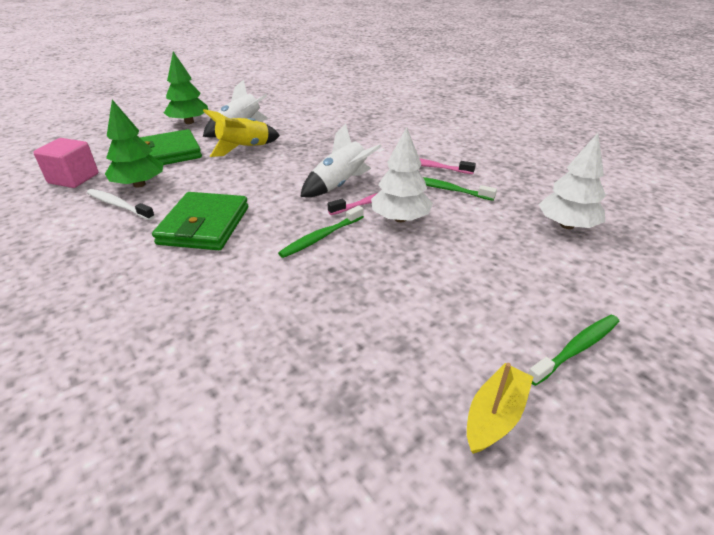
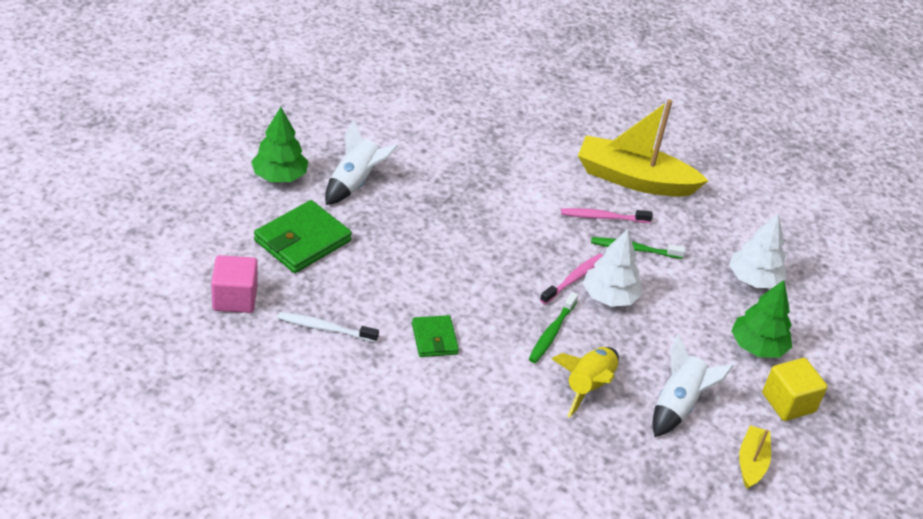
camera: 25 degrees left, 5 degrees up
green tree [105,100,163,188] -> green tree moved to [731,280,792,358]
green wallet [152,192,248,250] -> green wallet [412,315,459,357], size x0.59
yellow rocket [203,109,280,157] -> yellow rocket moved to [552,347,619,417]
white rocket [300,124,382,197] -> white rocket moved to [652,334,734,437]
green toothbrush [528,315,619,386] -> yellow cube [762,358,827,421]
none -> yellow boat [578,99,708,197]

